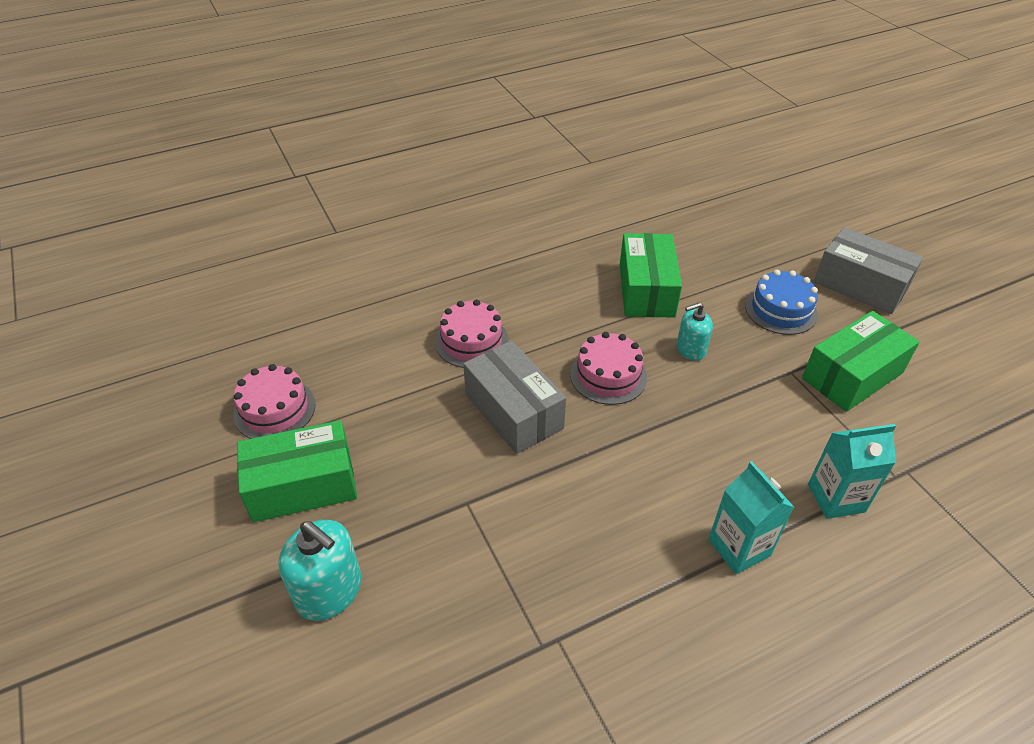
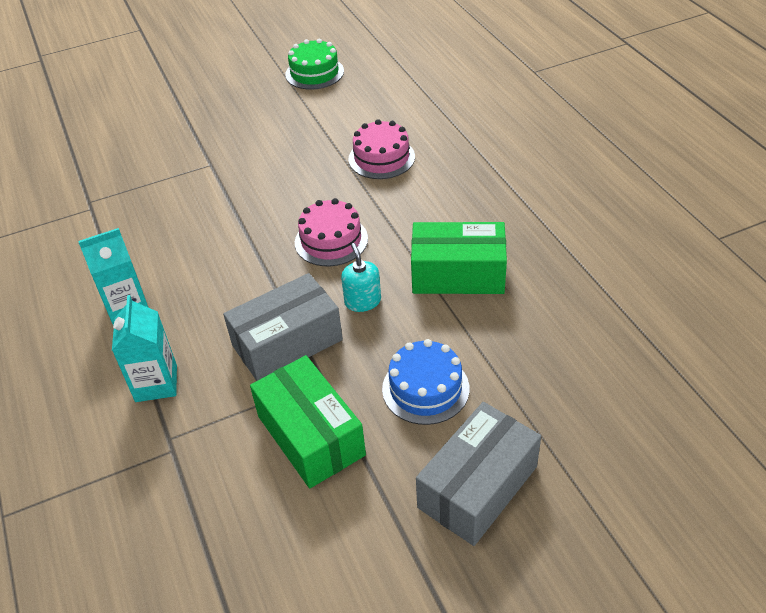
camera: 95 degrees right, 0 degrees up
pink cake [233,364,316,439] -> green cake [285,39,344,90]
green box [237,420,357,522] -> none
turquoise soap dispenser [278,520,362,621] -> none
grey box [463,340,566,454] -> grey box moved to [223,273,343,381]

